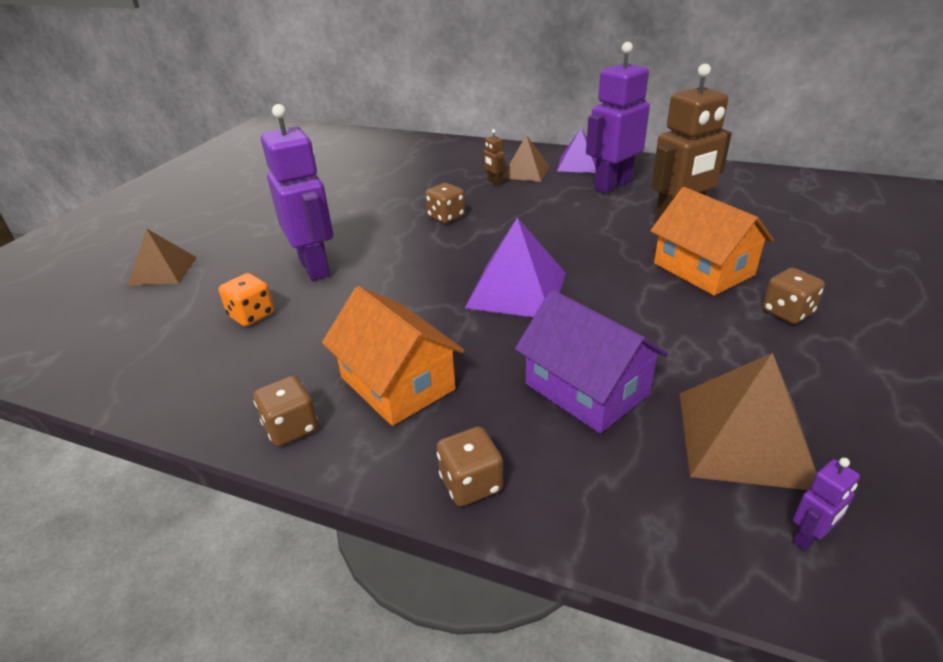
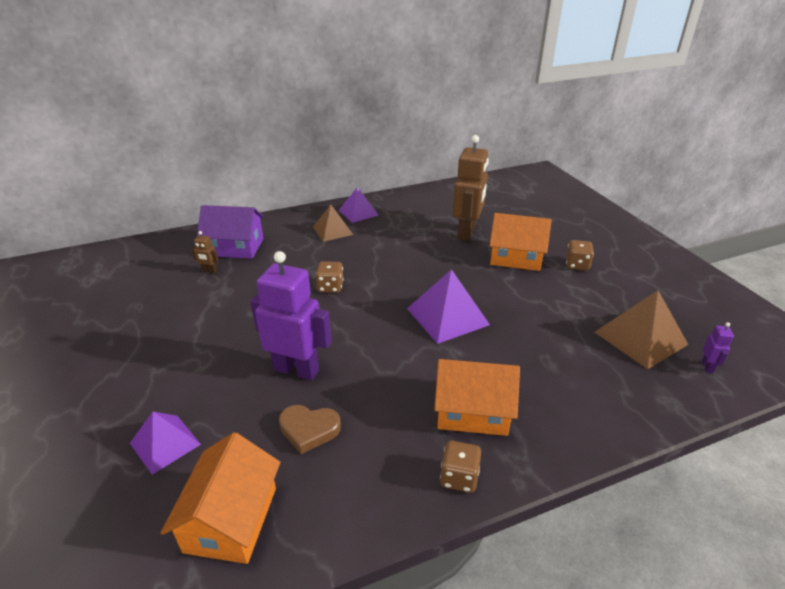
camera: 45 degrees left, 0 degrees up
brown pyramid [128,228,197,286] -> purple pyramid [130,412,201,475]
orange dice [219,273,274,327] -> brown heart [279,405,341,454]
brown dice [436,427,503,507] -> none
brown robot [483,129,505,186] -> brown robot moved to [191,231,219,273]
purple house [515,290,668,434] -> purple house moved to [197,205,264,259]
purple robot [586,42,650,193] -> none
none -> orange house [161,432,280,564]

